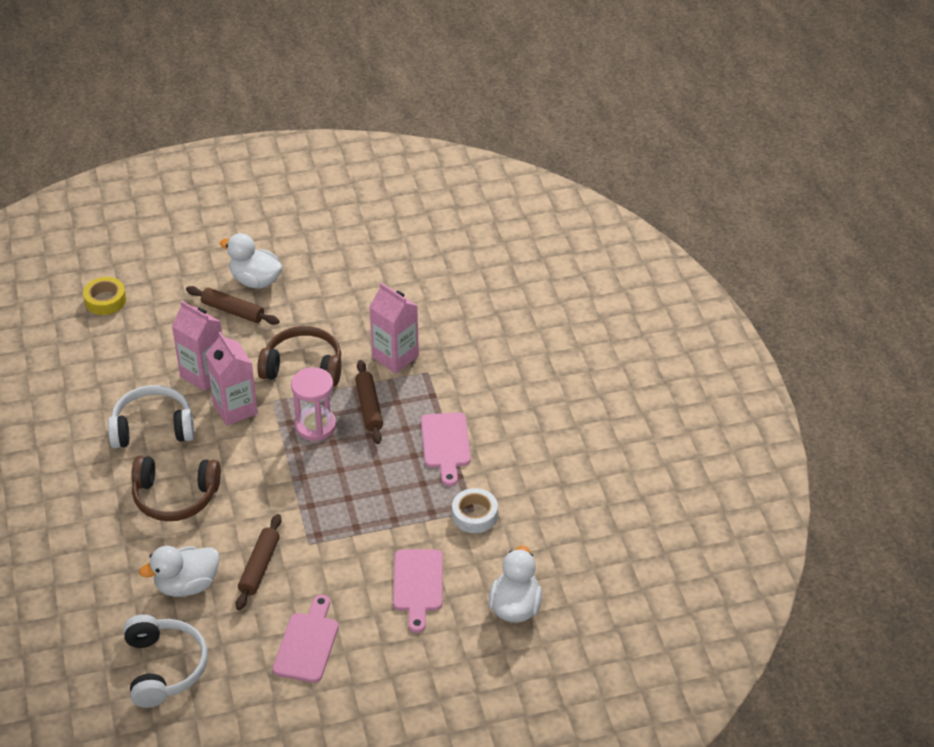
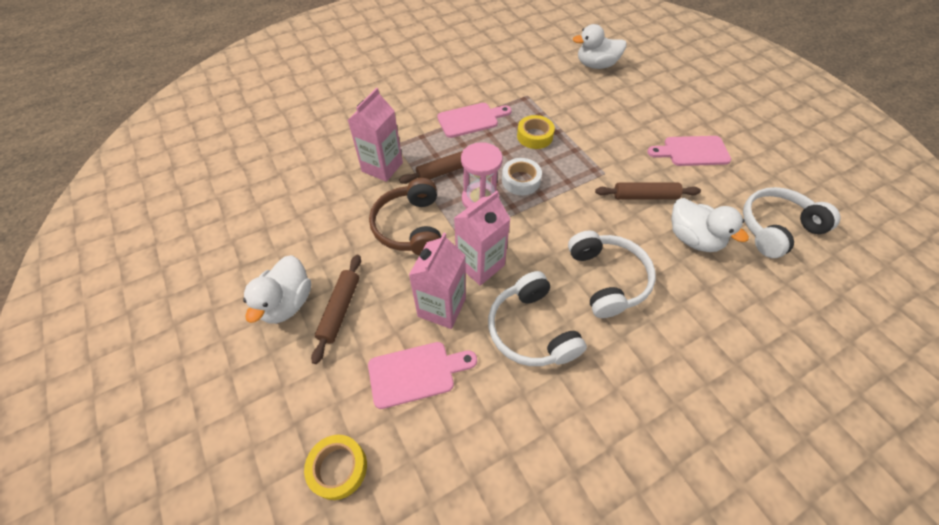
camera: 105 degrees left, 10 degrees up
brown headphones [131,456,221,521] -> white headphones [568,230,656,318]
pink cutting board [393,550,443,633] -> pink cutting board moved to [368,342,477,409]
white tape [452,488,498,533] -> white tape moved to [502,158,542,195]
none -> yellow tape [517,115,555,149]

